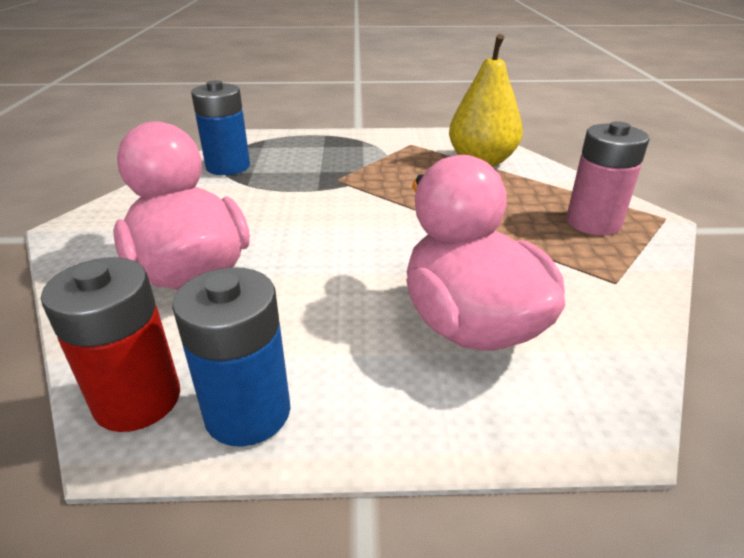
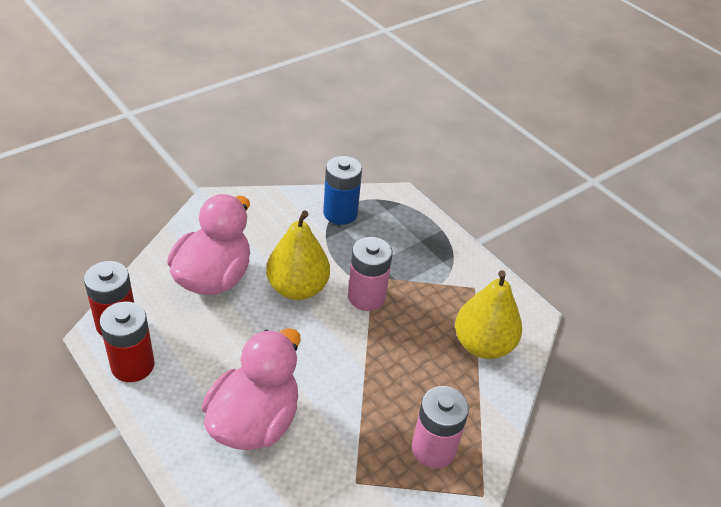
camera: 50 degrees right, 10 degrees up
blue battery [172,267,290,447] -> red battery [100,302,155,382]
none -> yellow pear [266,210,330,300]
none -> pink battery [348,237,392,311]

